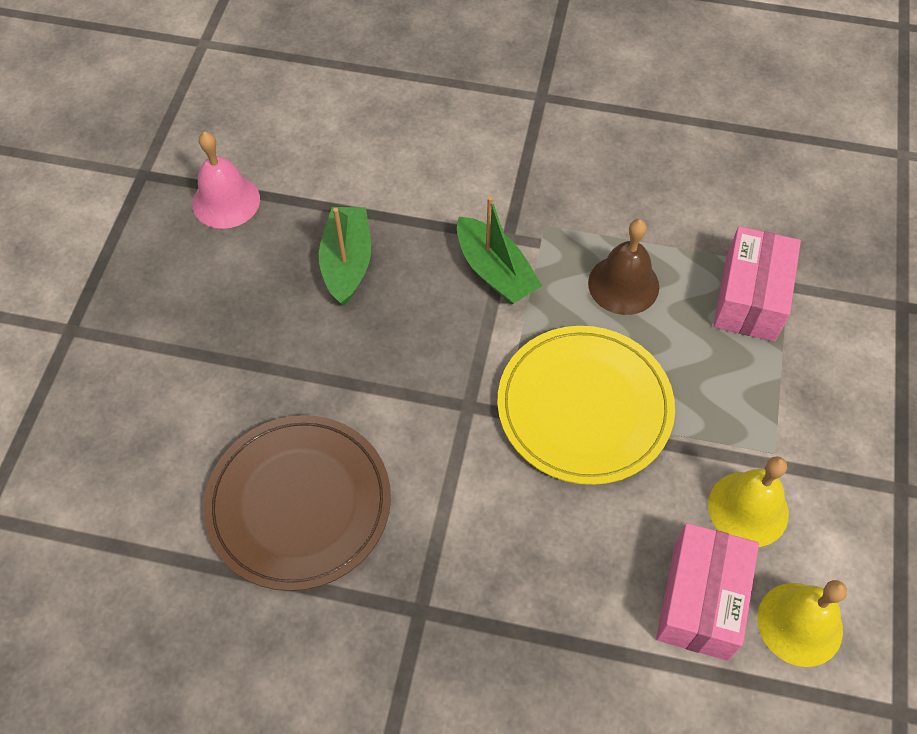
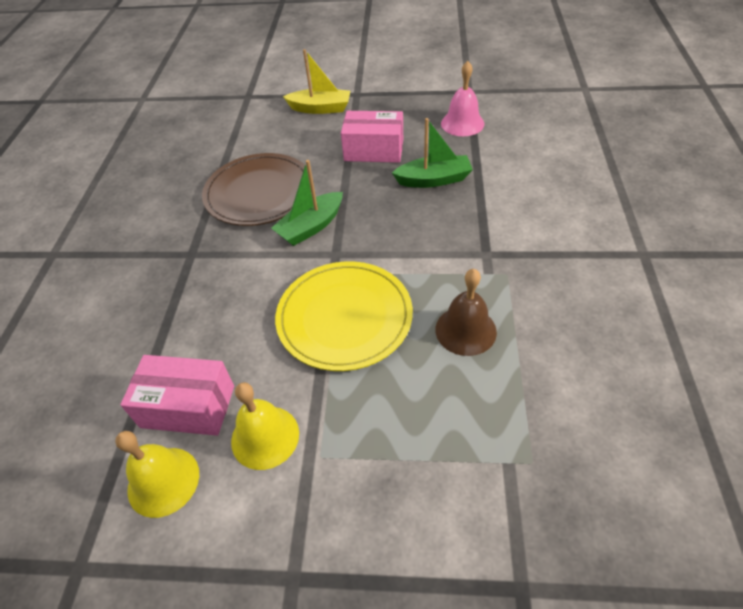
camera: 85 degrees right, 10 degrees down
green boat [457,196,542,305] -> green boat moved to [271,160,343,246]
pink box [713,226,801,342] -> pink box moved to [341,111,403,163]
none -> yellow boat [283,49,350,114]

